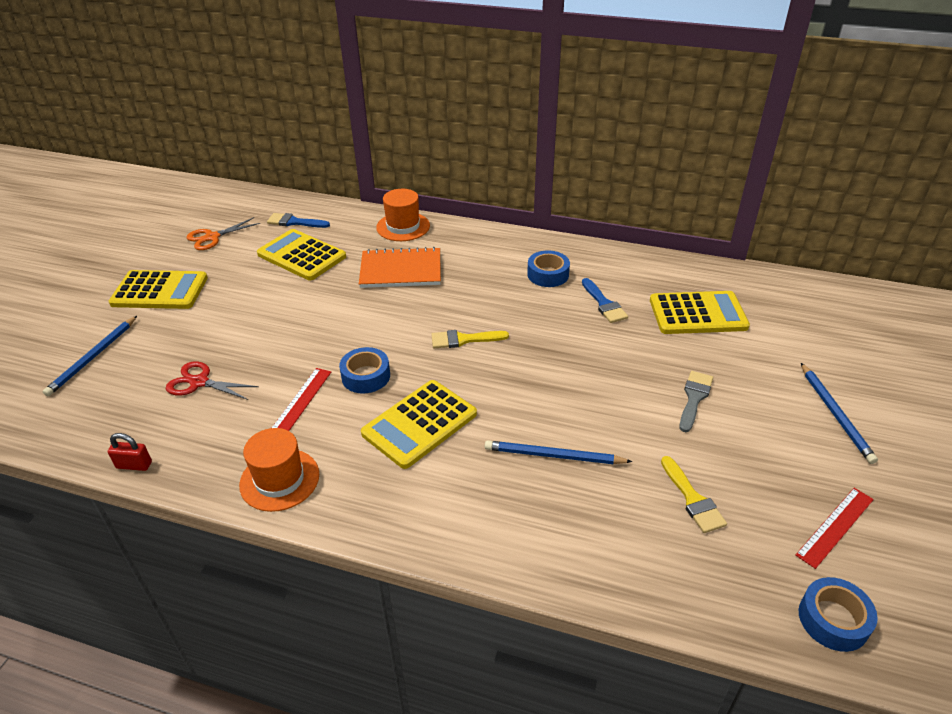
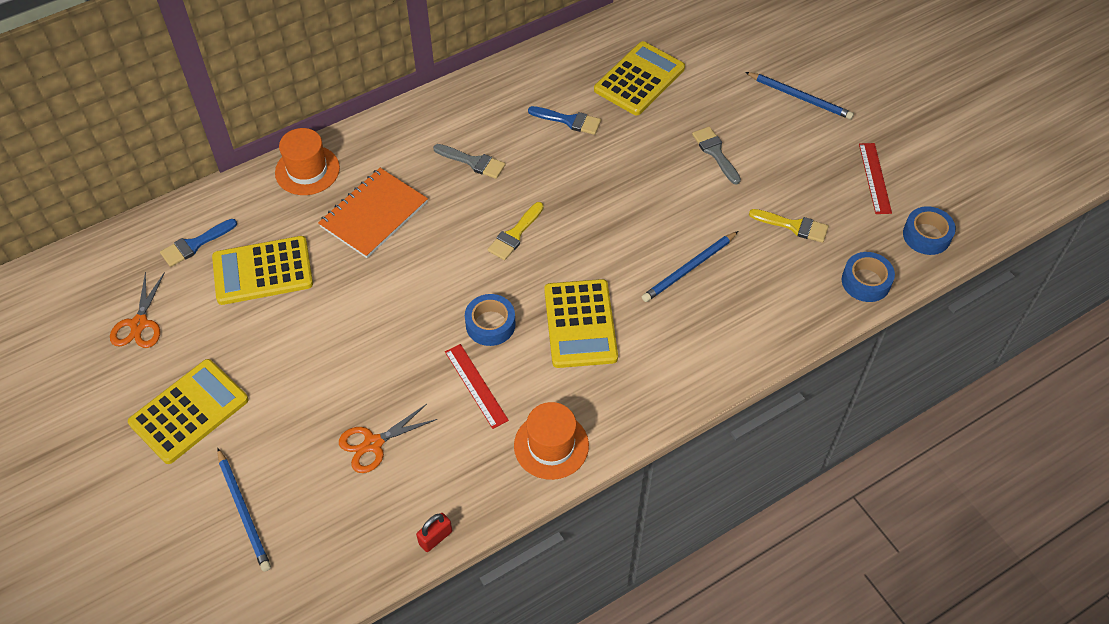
camera: 50 degrees left, 15 degrees up
red scissors [166,361,259,400] -> orange scissors [339,404,437,473]
blue tape [527,250,570,287] -> blue tape moved to [842,252,895,302]
none -> grey brush [433,144,506,179]

